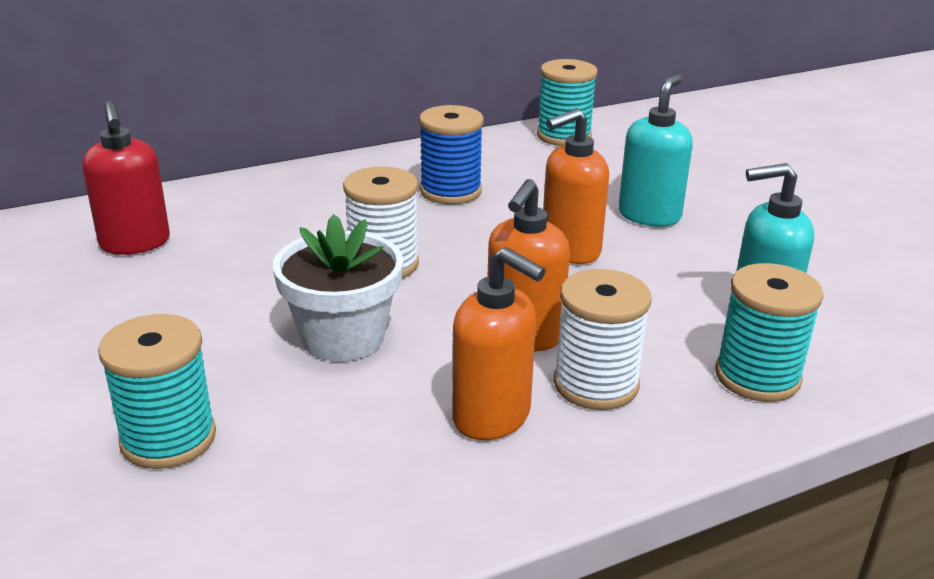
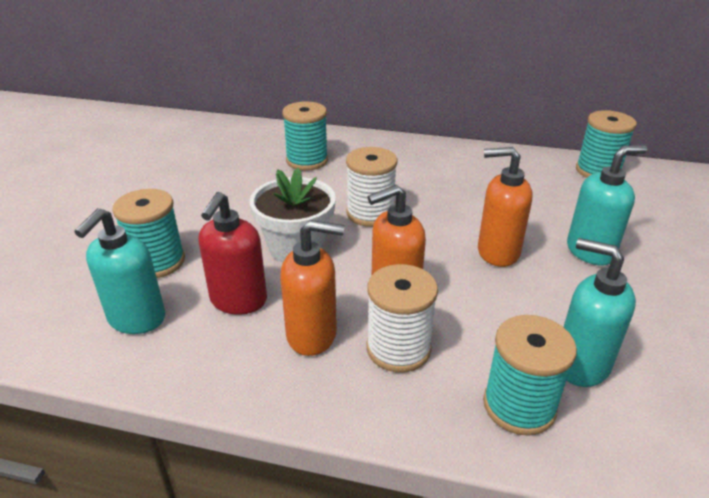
camera: 40 degrees right, 5 degrees up
red soap dispenser [82,101,170,255] -> red soap dispenser moved to [198,192,267,315]
blue spool [419,105,484,204] -> none
orange soap dispenser [452,247,546,440] -> orange soap dispenser turned 75 degrees counterclockwise [280,220,345,356]
none -> turquoise soap dispenser [74,208,165,334]
none -> turquoise spool [282,101,328,171]

